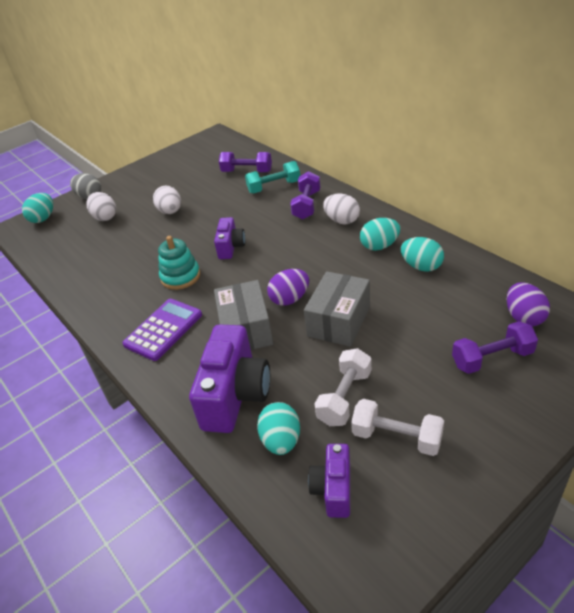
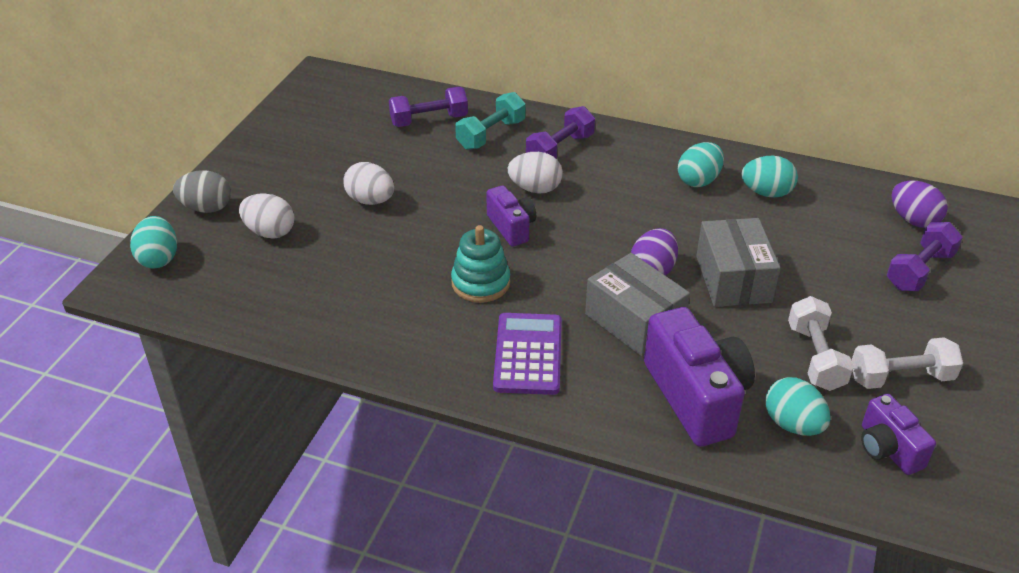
camera: 35 degrees left, 0 degrees up
purple dumbbell [290,171,320,220] -> purple dumbbell turned 60 degrees clockwise [526,106,595,159]
white egg [323,194,360,224] -> white egg moved to [508,152,562,193]

